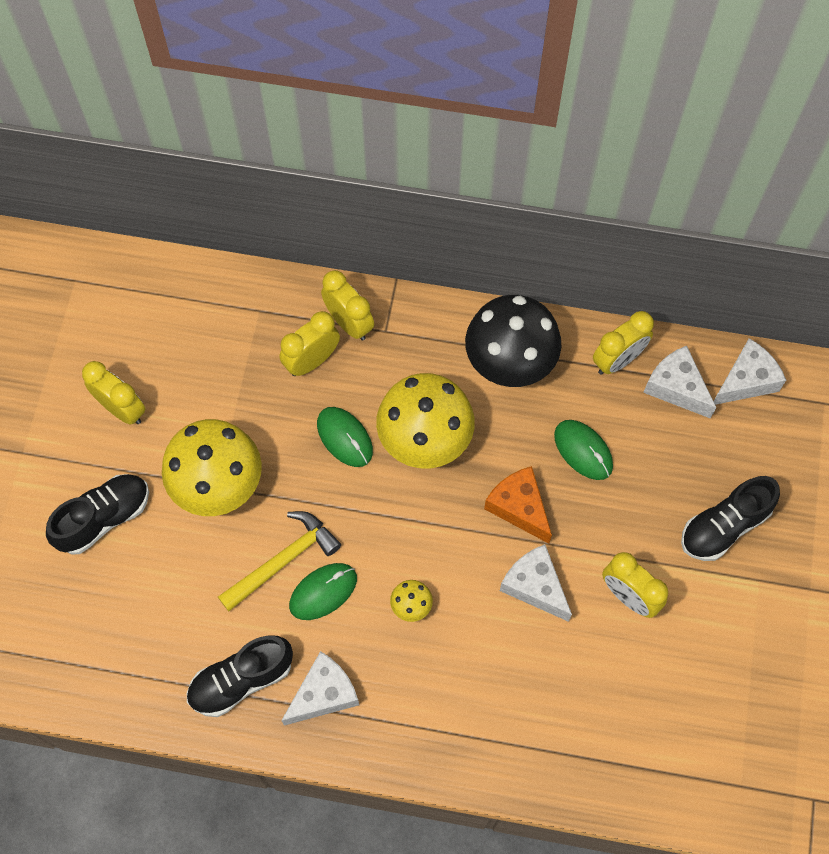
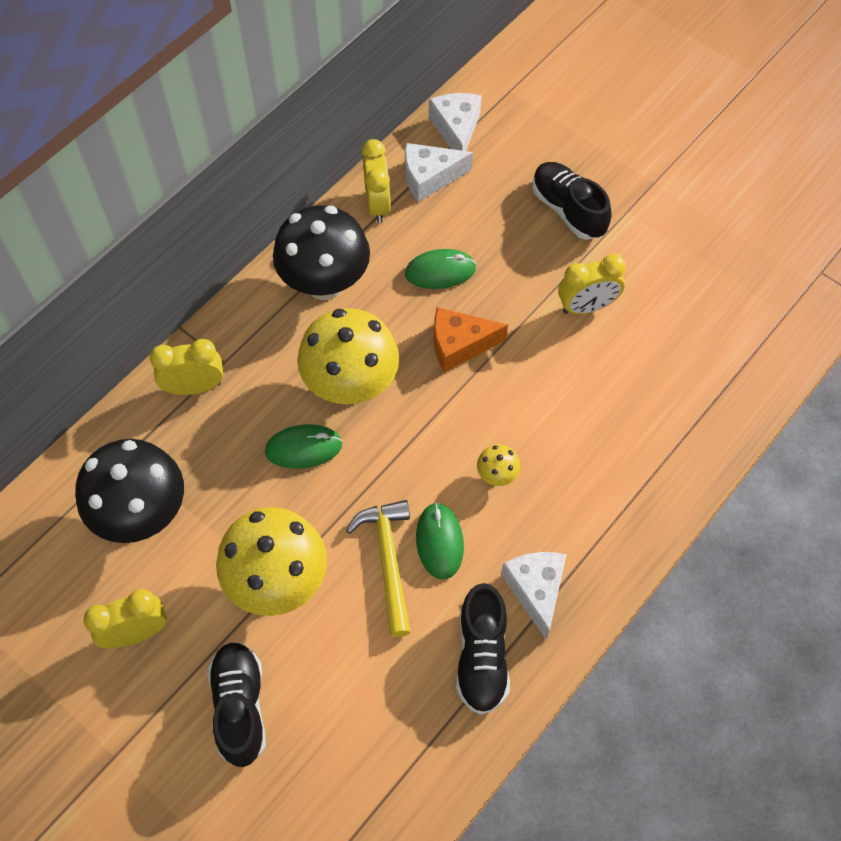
camera: 60 degrees left, 5 degrees down
yellow clock [279,311,340,376] -> none
white cheese [500,544,572,622] -> none
black shoe [681,476,780,561] -> black shoe turned 150 degrees clockwise [532,162,612,240]
none -> black mushroom [75,439,184,543]

